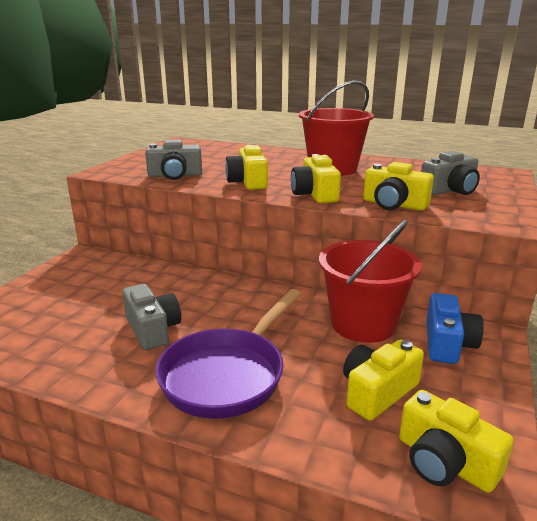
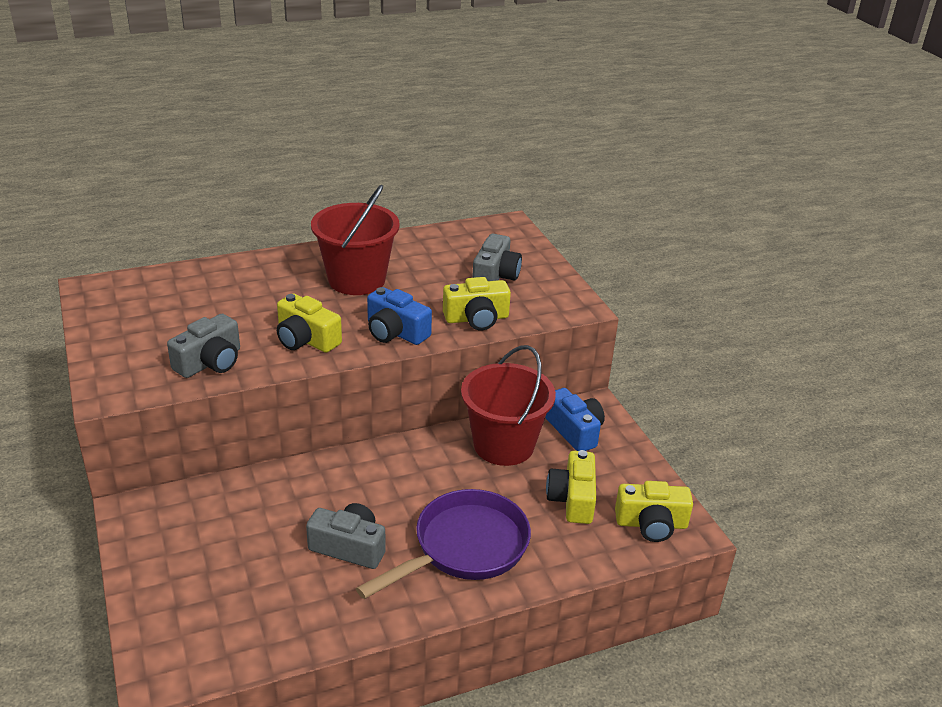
camera: 45 degrees left, 10 degrees up
purple pan [156,289,301,419] -> purple pan turned 120 degrees counterclockwise [356,489,531,599]
yellow camera [291,154,341,203] -> blue camera [367,287,432,345]

